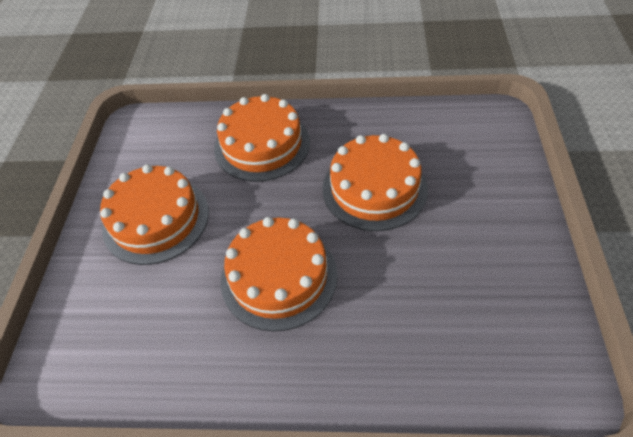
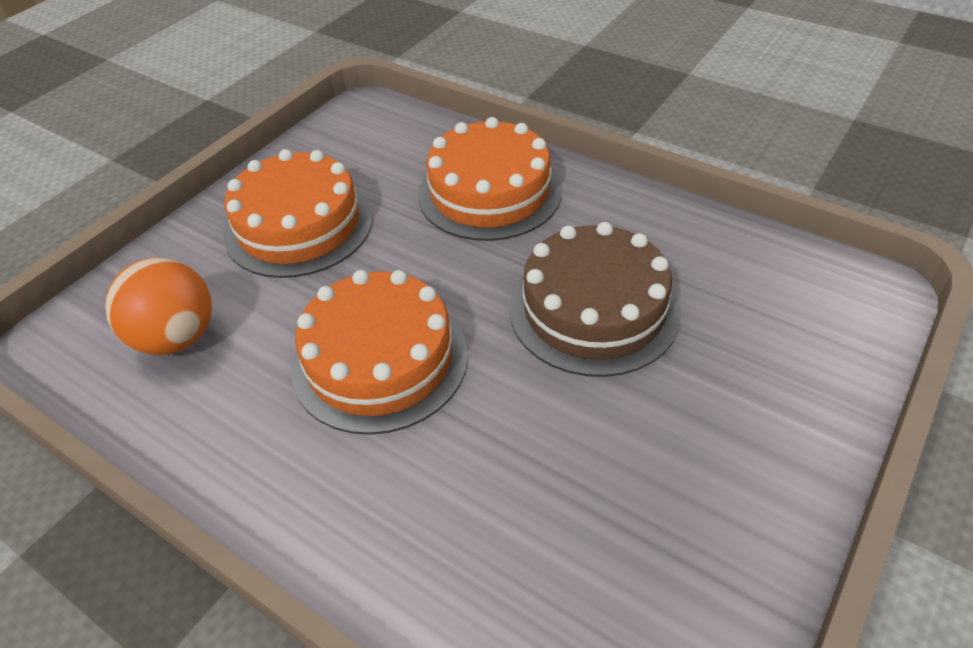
camera: 30 degrees right, 5 degrees down
orange cake [322,134,428,231] -> brown cake [510,222,681,377]
none -> orange ball [105,257,212,355]

